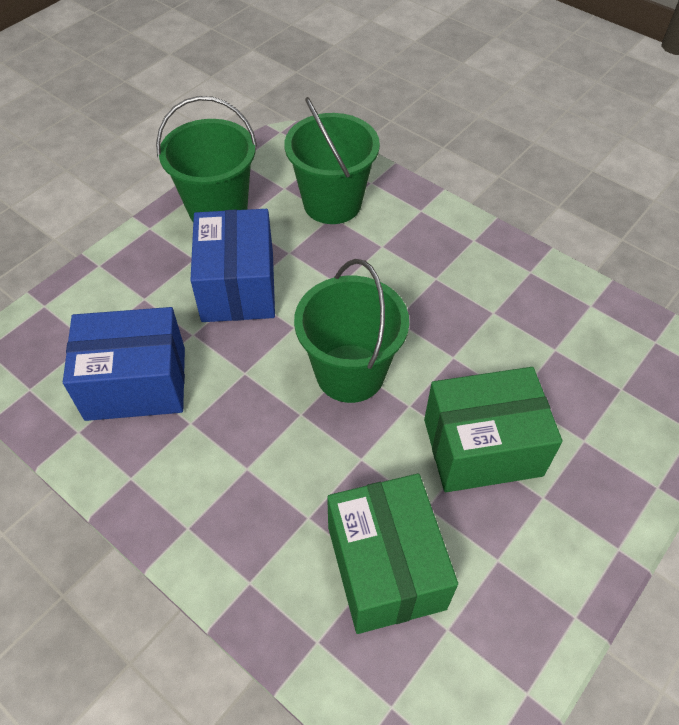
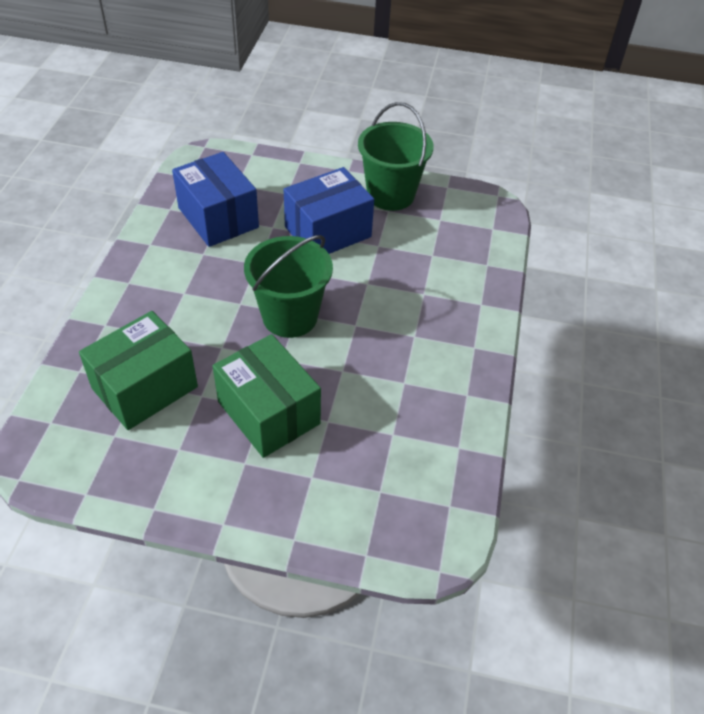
camera: 60 degrees right, 5 degrees down
green bucket [284,97,380,224] -> none

